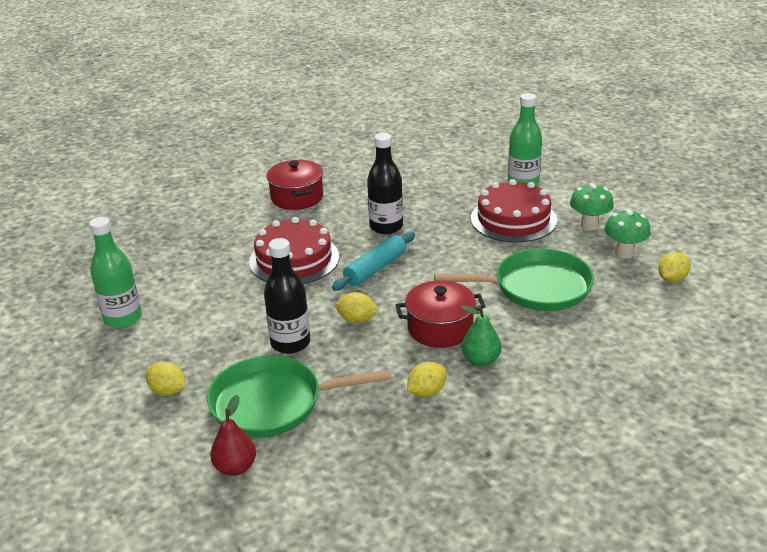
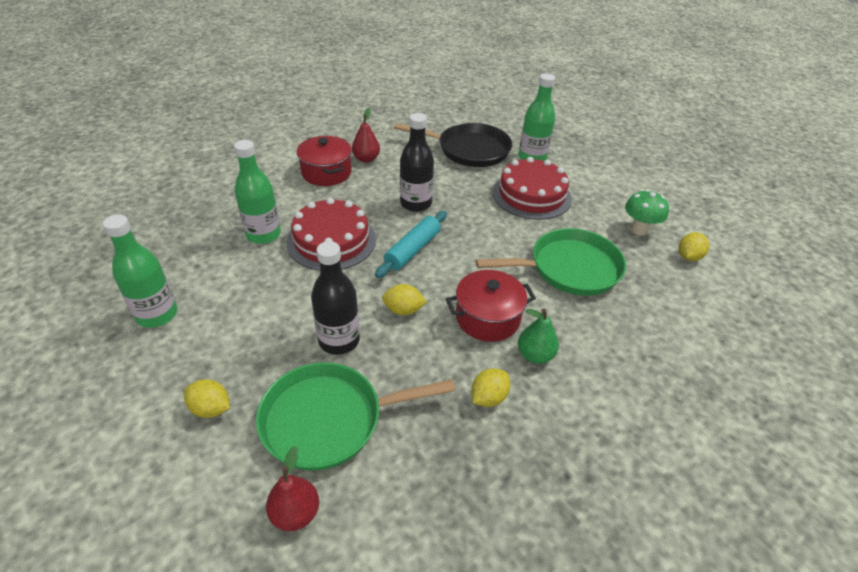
camera: 10 degrees left, 10 degrees up
green mushroom [570,183,614,231] -> none
none -> green bottle [234,140,281,244]
none -> red pear [352,108,380,163]
none -> black pan [394,123,512,167]

